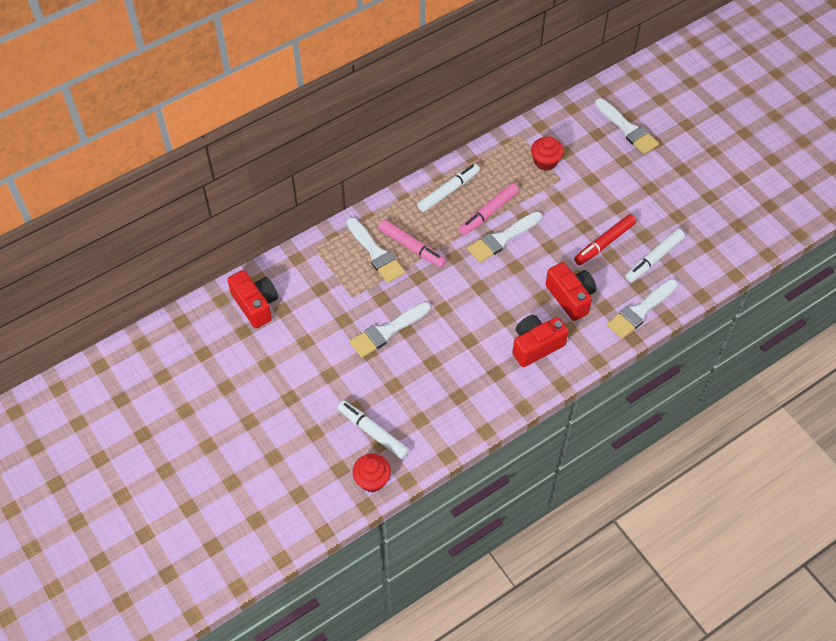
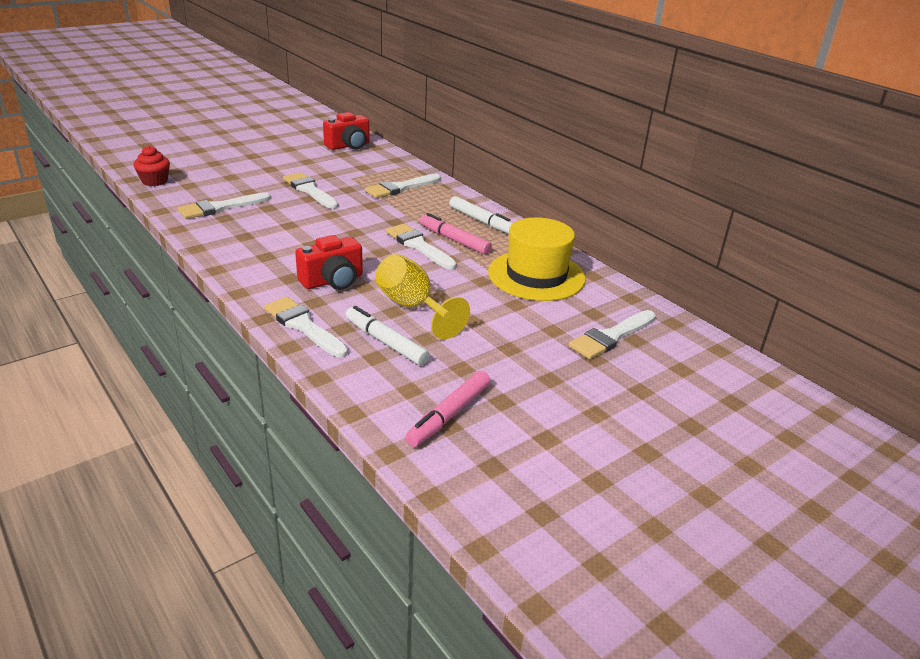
camera: 85 degrees right, 25 degrees down
white marker [338,400,409,459] -> none
pink marker [378,220,446,268] -> pink marker moved to [405,371,490,447]
red camera [512,315,569,367] -> none
red cupcake [531,136,564,171] -> yellow hat [488,217,586,301]
red marker [574,214,636,265] -> yellow goblet [375,254,470,339]
none -> white brush [177,192,271,219]

